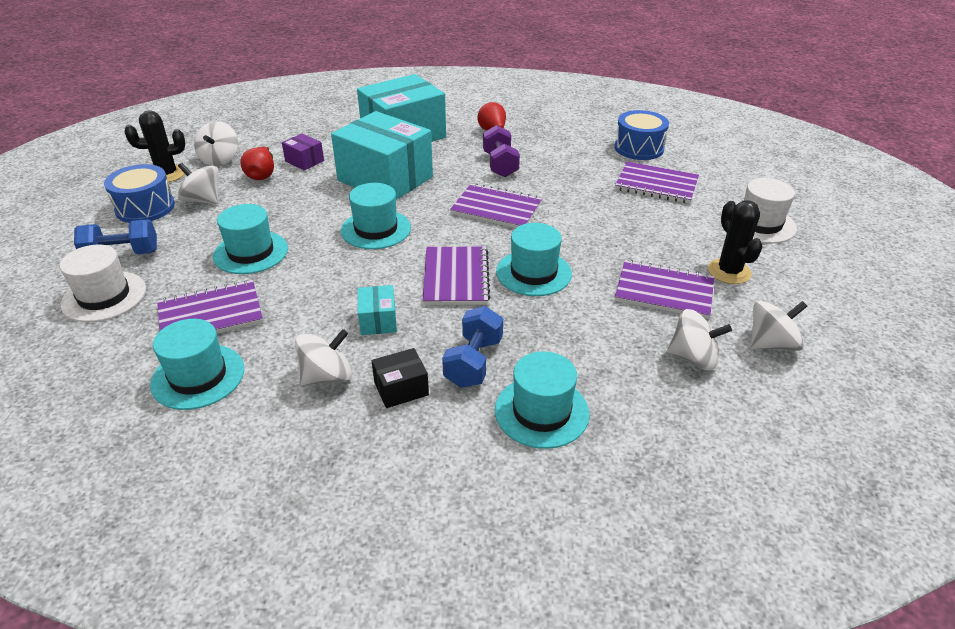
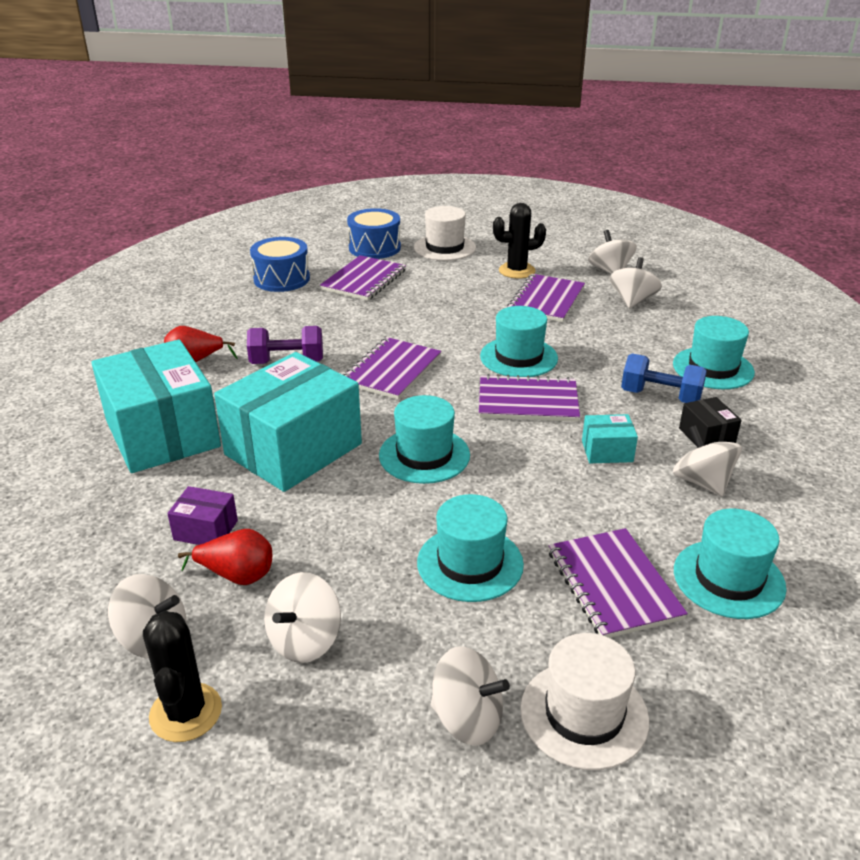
camera: 85 degrees left, 5 degrees down
blue dumbbell [74,219,157,254] -> white spinning top [431,646,510,746]
blue drum [104,164,175,223] -> blue drum moved to [347,208,401,259]
purple box [282,134,324,170] -> purple box turned 60 degrees clockwise [167,486,238,545]

